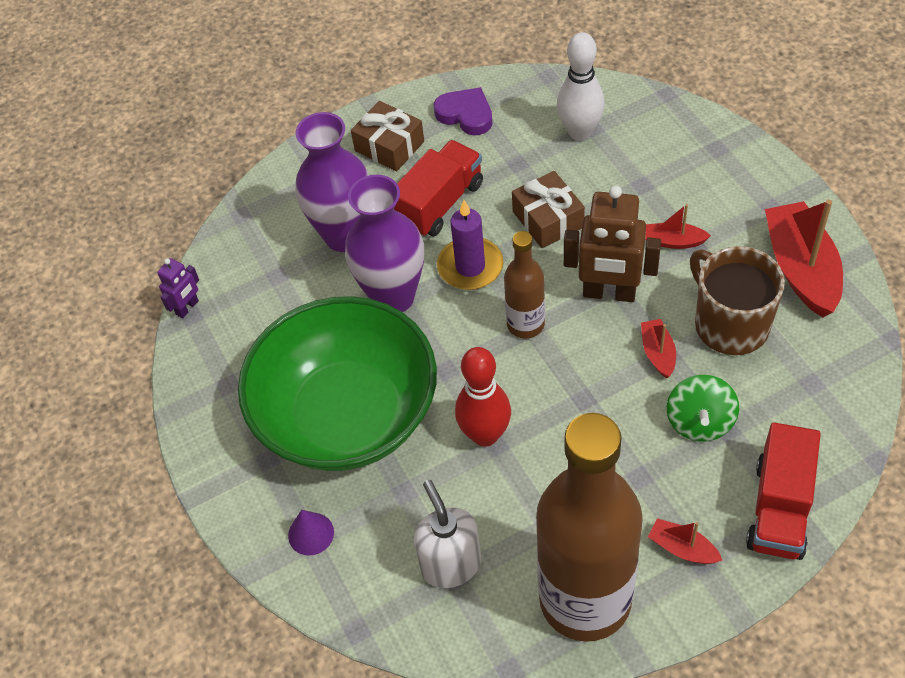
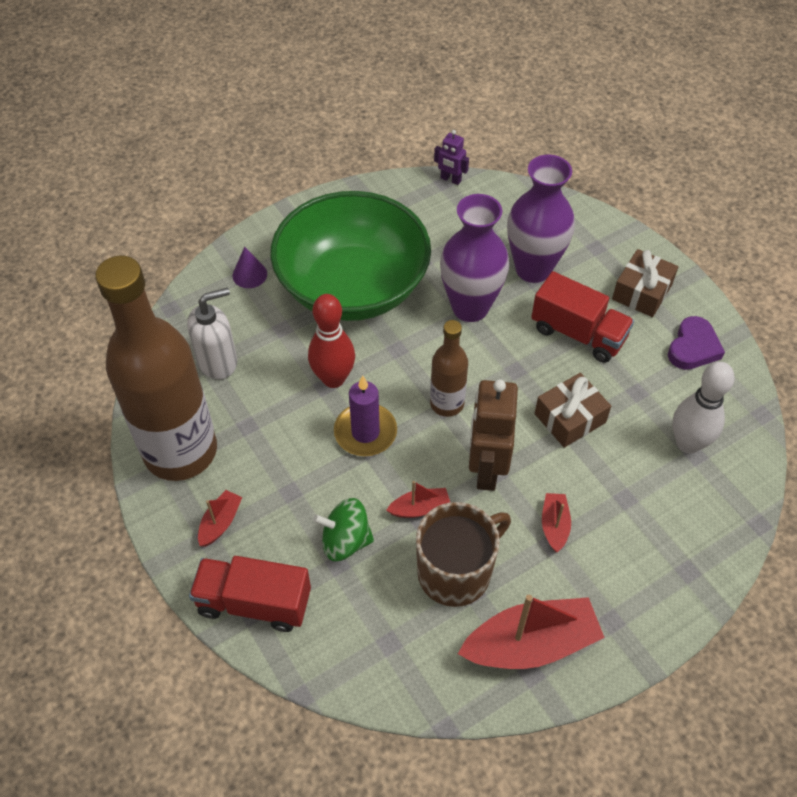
camera: 80 degrees right, 0 degrees up
purple candle [437,200,503,290] -> purple candle moved to [334,376,397,456]

